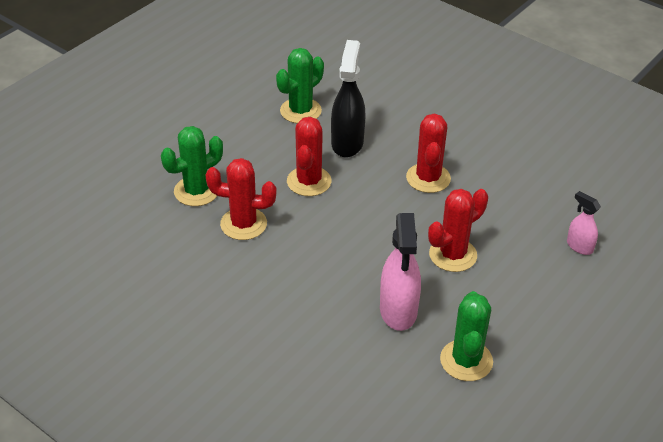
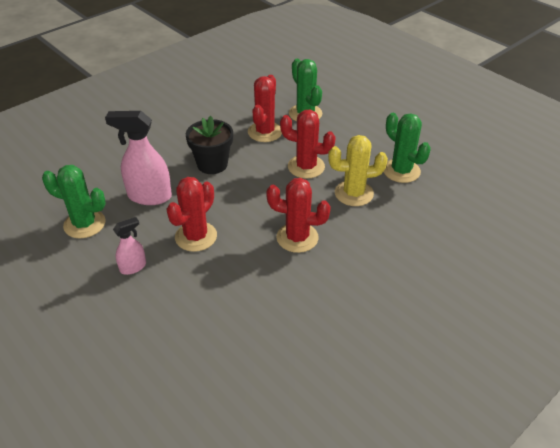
camera: 100 degrees right, 0 degrees up
black spray bottle [331,40,366,157] -> yellow cactus [328,135,388,206]
red cactus [428,189,488,272] -> red cactus turned 60 degrees clockwise [167,177,217,252]
pink spray bottle [567,191,601,255] -> pink spray bottle moved to [113,217,146,275]
none -> black flower pot [186,116,233,174]

